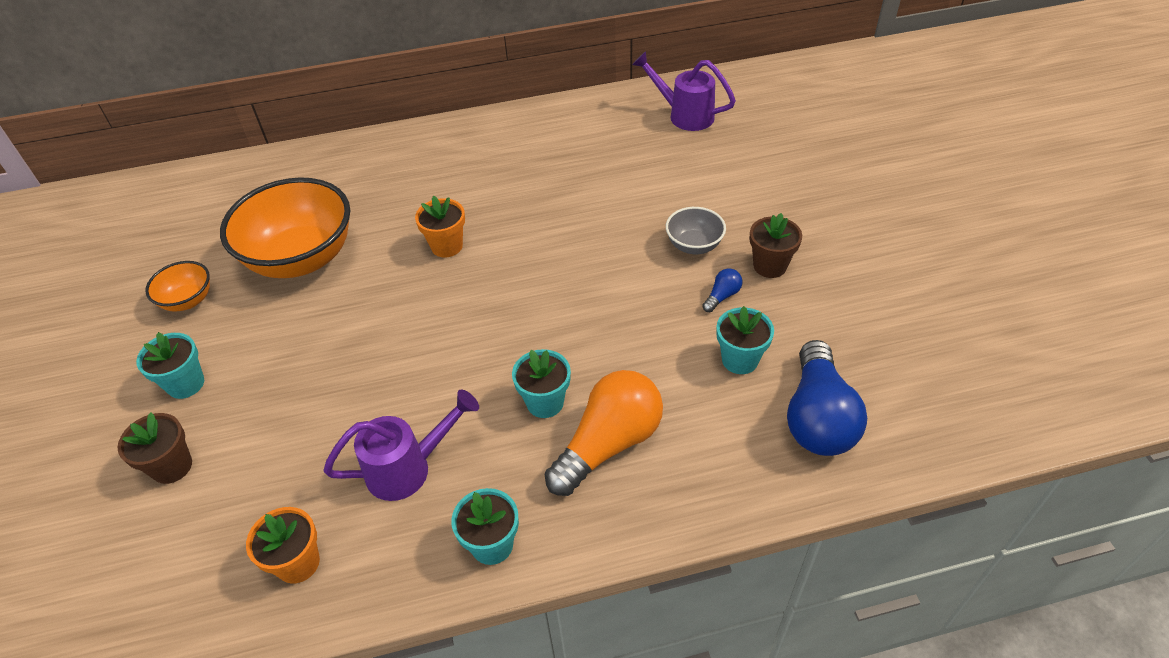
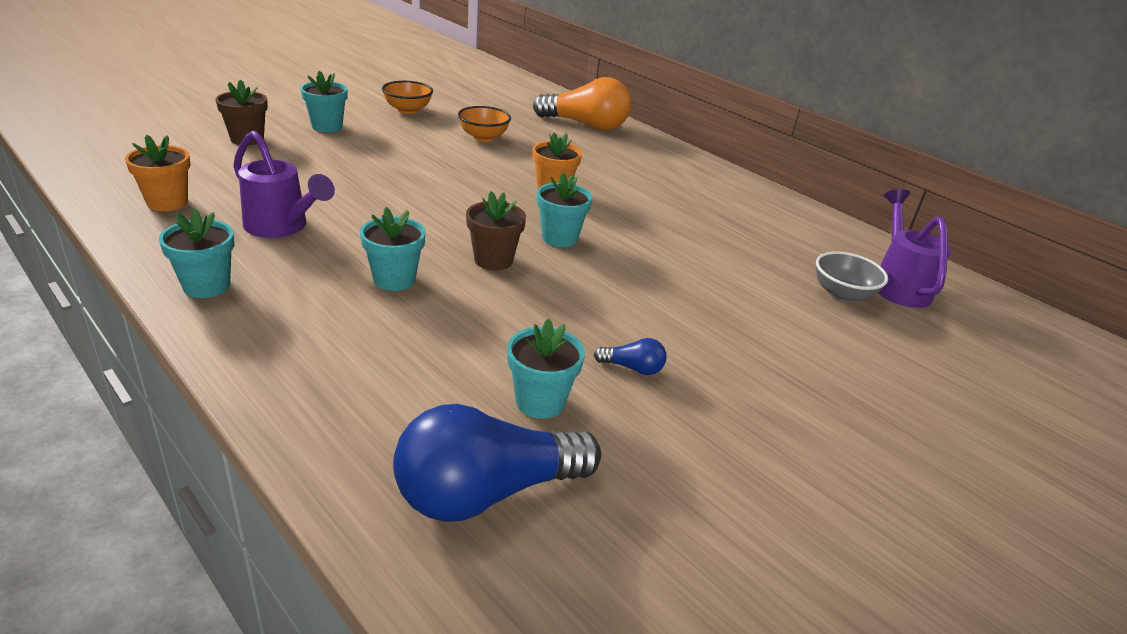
camera: 55 degrees right, 15 degrees down
orange bowl [220,177,350,278] -> orange bowl [458,106,511,142], size x0.48
orange light bulb [544,370,663,496] -> orange light bulb moved to [533,77,631,130]
grey bowl [666,207,726,254] -> grey bowl moved to [816,251,888,303]
brown flower pot [749,213,802,278] -> brown flower pot moved to [466,191,526,271]
none -> turquoise flower pot [537,173,593,247]

